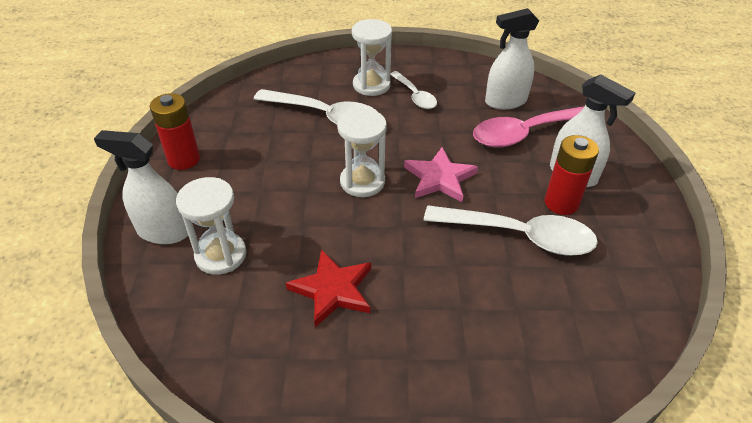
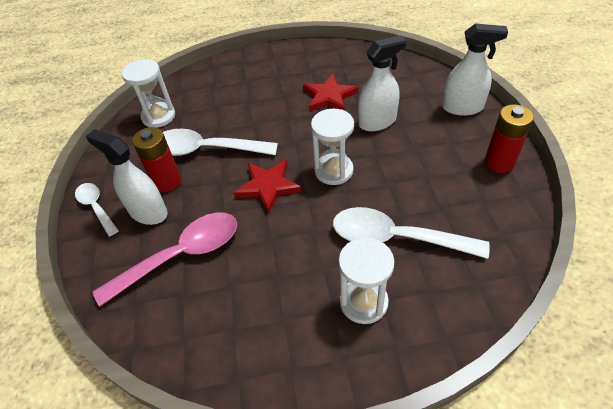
camera: 175 degrees right, 5 degrees up
white hourglass [176,177,247,275] -> white hourglass moved to [122,59,175,128]
white spoon [390,71,437,109] -> white spoon moved to [75,183,119,236]
pink star [404,147,478,202] -> red star [234,160,302,213]
white spray bottle [485,8,539,110] -> white spray bottle moved to [358,35,407,131]

